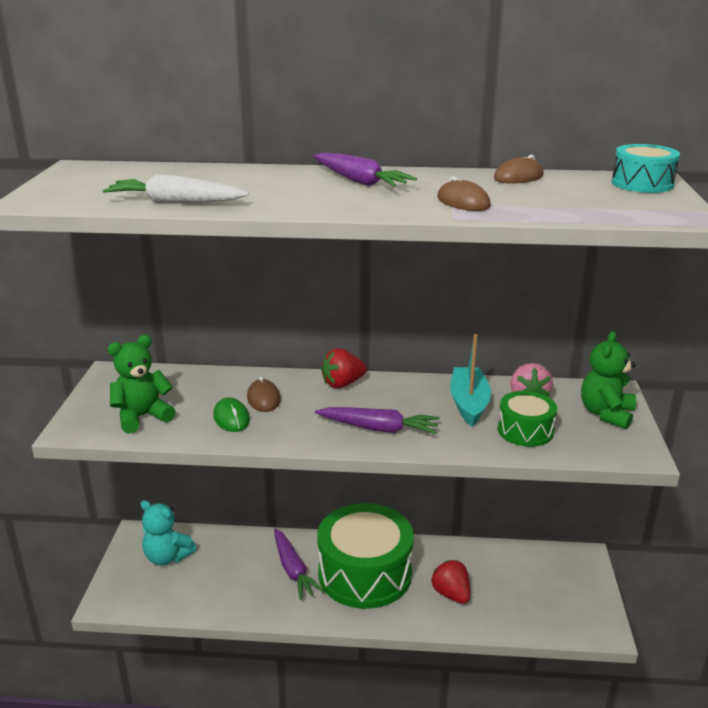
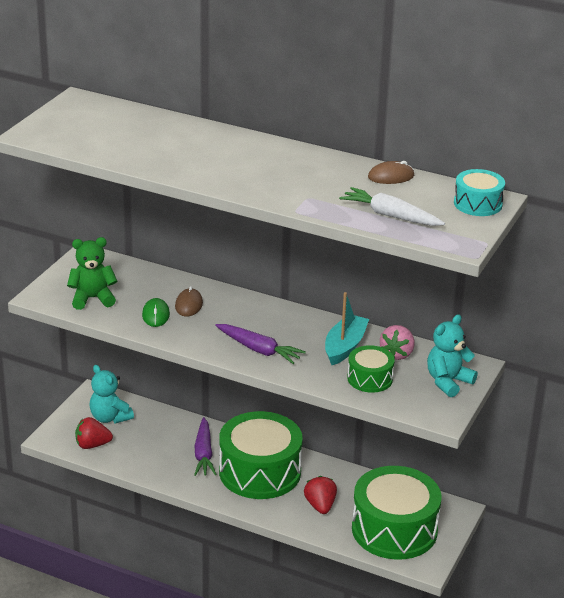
camera: 20 degrees right, 5 degrees up
white carrot [102,174,249,203] -> white carrot moved to [339,187,445,226]
purple carrot [313,153,417,187] -> none
red strawberry [321,348,367,388] -> red strawberry moved to [75,417,113,449]
brown mouse [437,176,491,211] -> none
green teddy bear [581,331,636,429] -> turquoise teddy bear [427,314,478,397]
none -> green drum [352,466,442,560]

